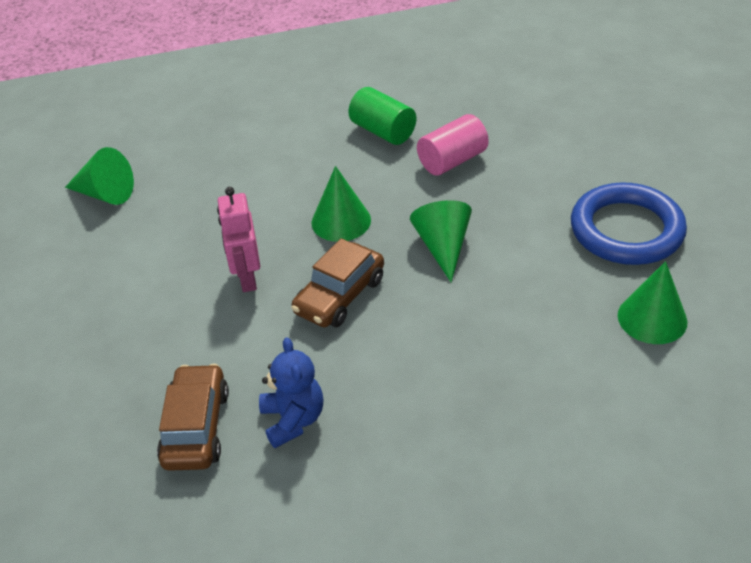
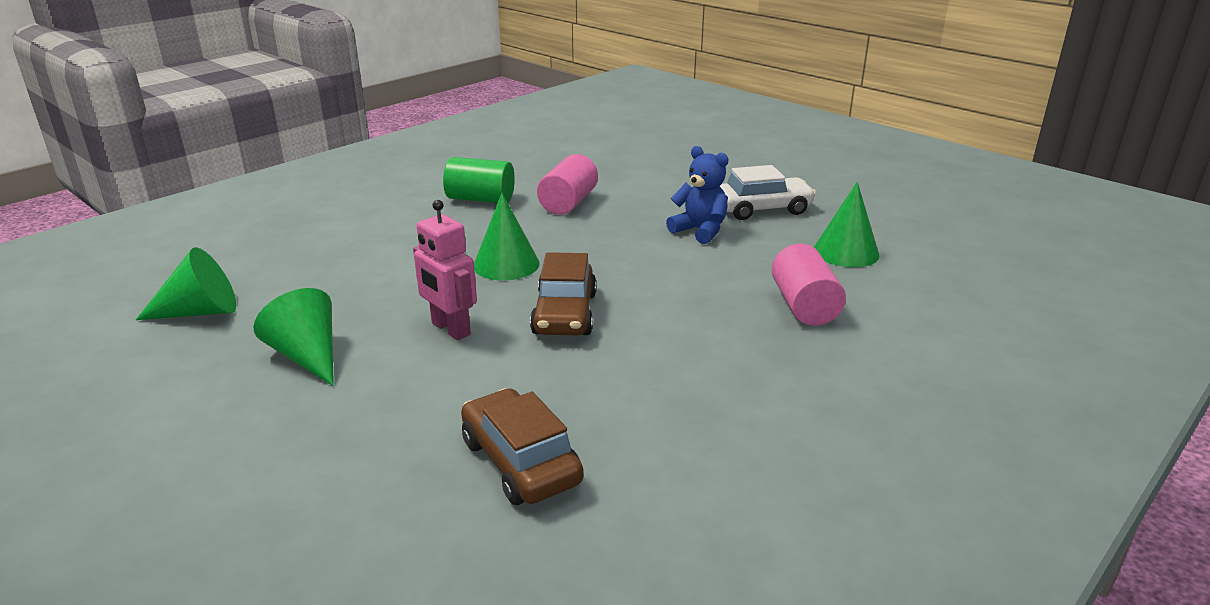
camera: 35 degrees left, 15 degrees down
blue teddy bear [259,337,323,448] -> blue teddy bear moved to [666,146,728,244]
green cone [410,200,472,282] -> green cone moved to [253,288,334,386]
blue ring [571,182,687,265] -> white car [720,165,816,220]
none -> pink cylinder [772,244,846,326]

